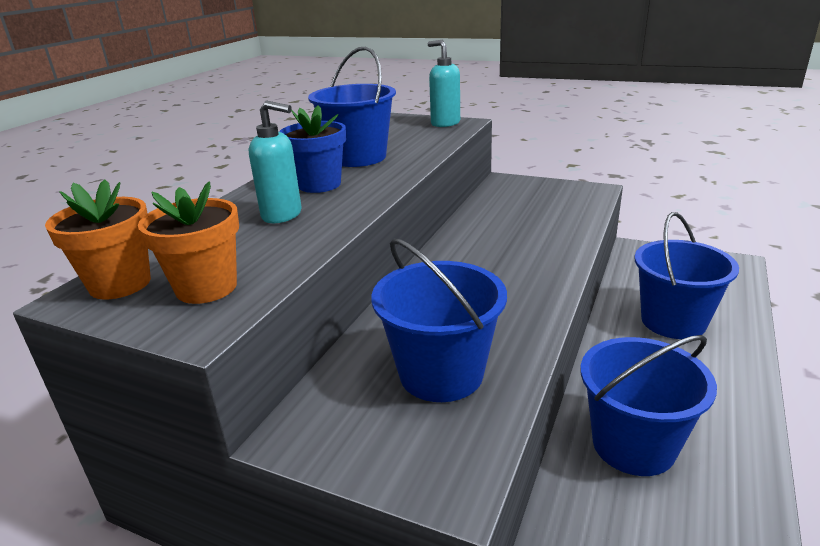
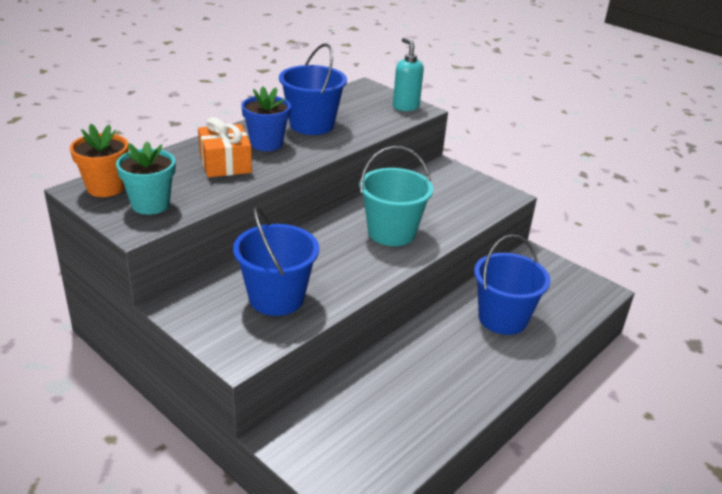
camera: 15 degrees right, 5 degrees up
orange flower pot [138,182,239,304] -> turquoise flower pot [116,141,175,215]
turquoise soap dispenser [249,101,301,223] -> orange gift [198,117,252,177]
blue bucket [580,335,717,476] -> none
none -> turquoise bucket [359,146,433,246]

